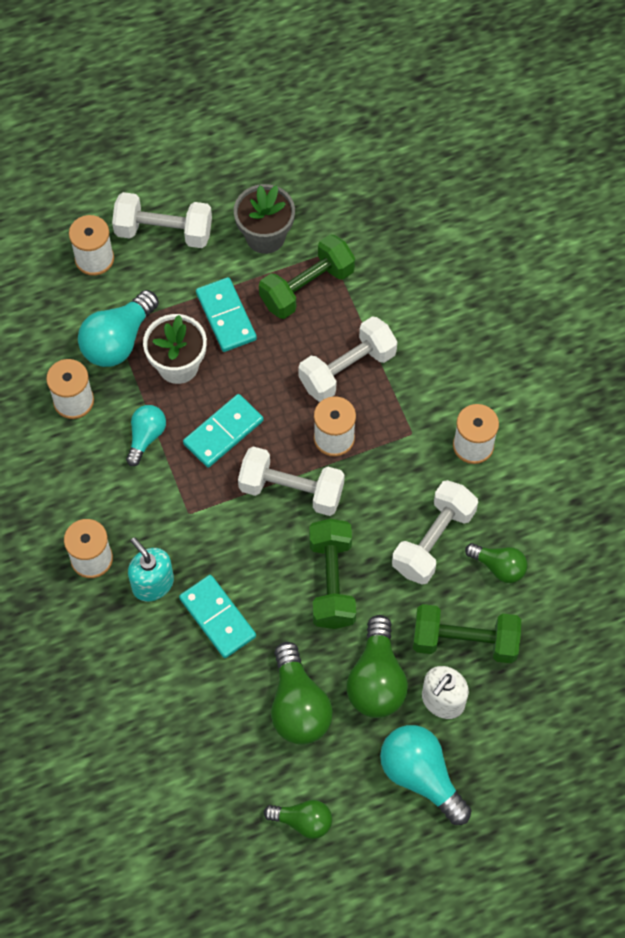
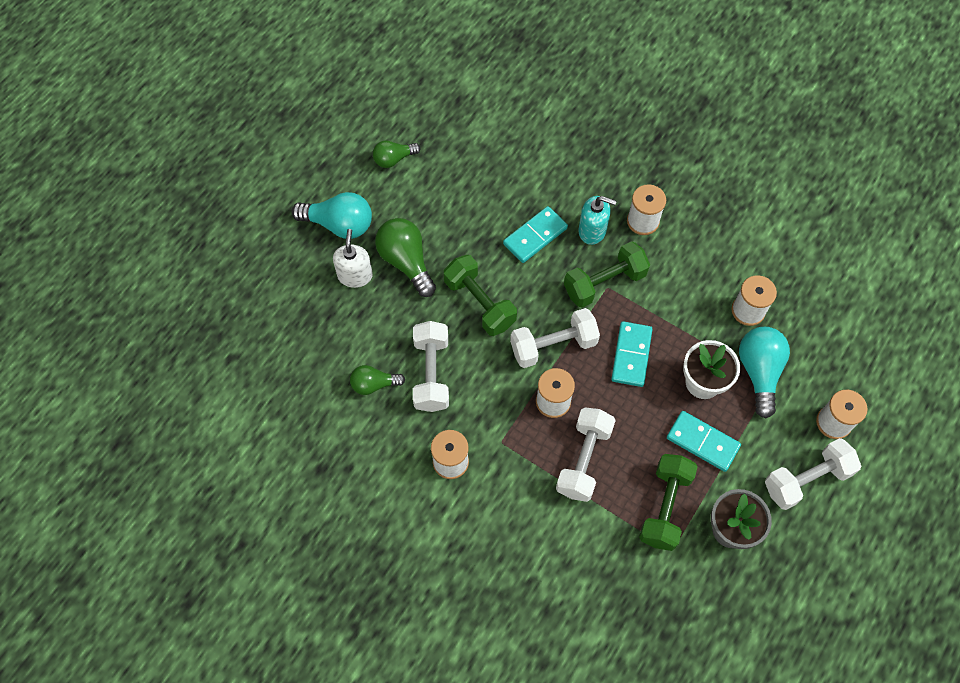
camera: 145 degrees right, 0 degrees up
turquoise light bulb [126,405,166,466] -> none
turquoise domino [179,575,256,658] -> turquoise domino turned 60 degrees counterclockwise [503,206,568,263]
green light bulb [271,642,333,745] -> none
green dumbbell [413,604,521,664] -> green dumbbell moved to [564,241,650,308]

